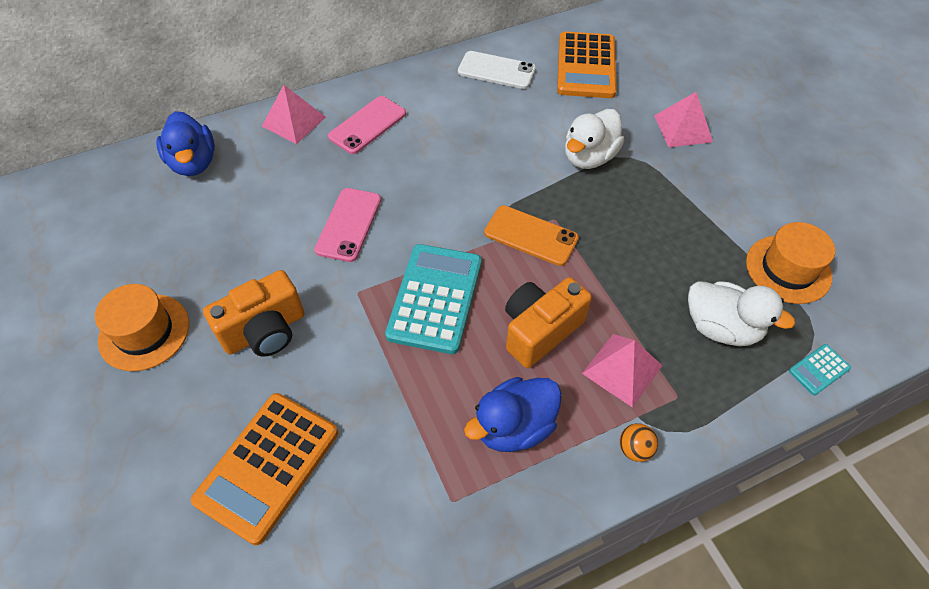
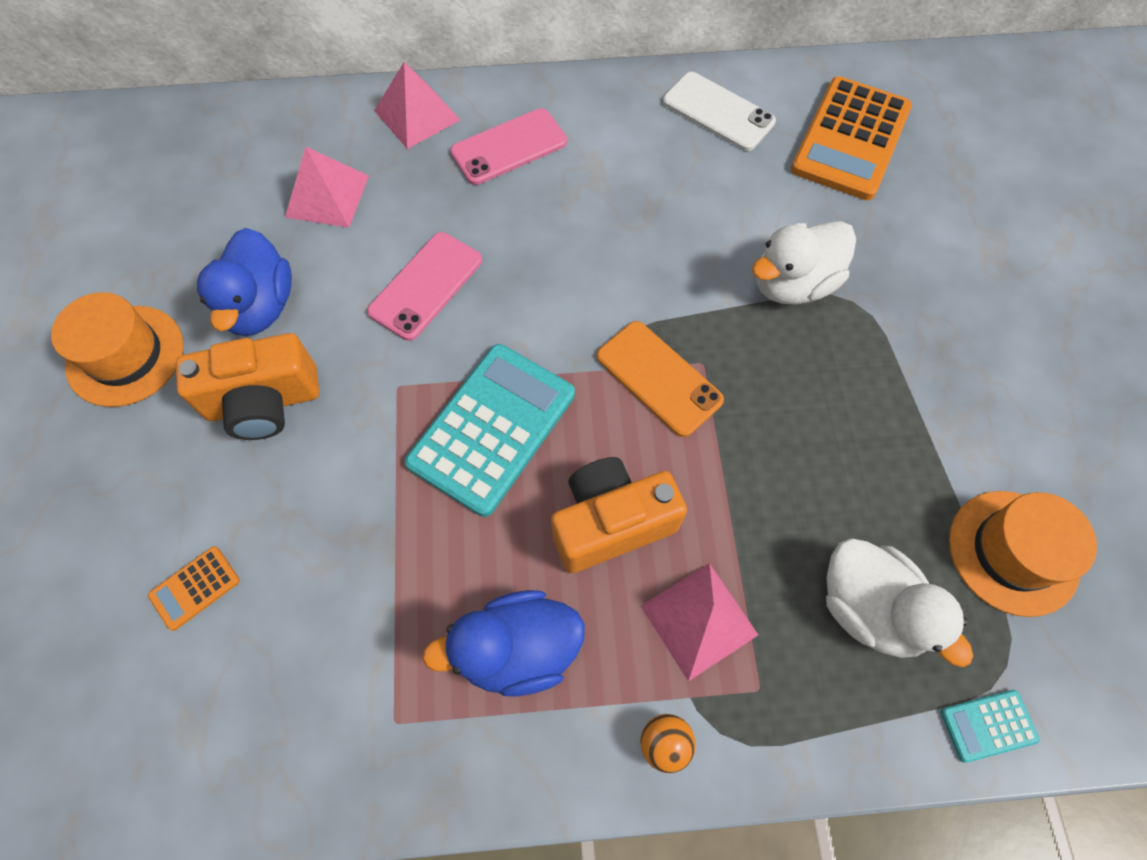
camera: 20 degrees right, 10 degrees up
blue duck [156,111,215,176] -> blue duck moved to [197,228,292,336]
orange calculator [191,393,338,545] -> orange calculator [148,546,240,631], size x0.44
pink pyramid [654,92,713,148] -> pink pyramid moved to [285,147,369,228]

